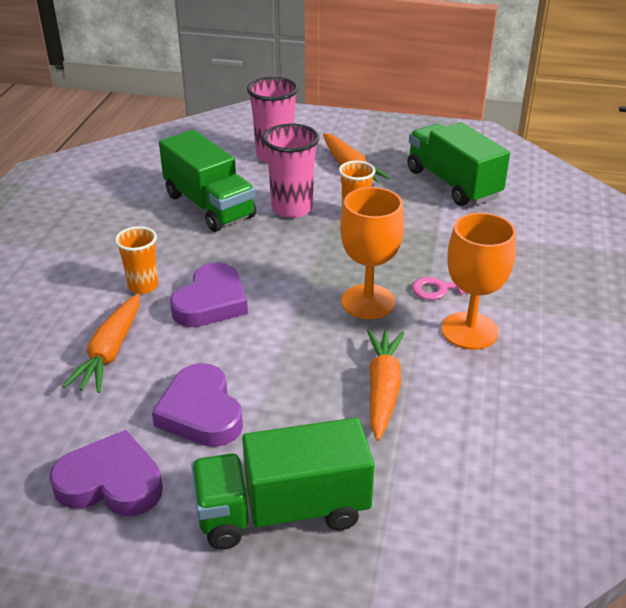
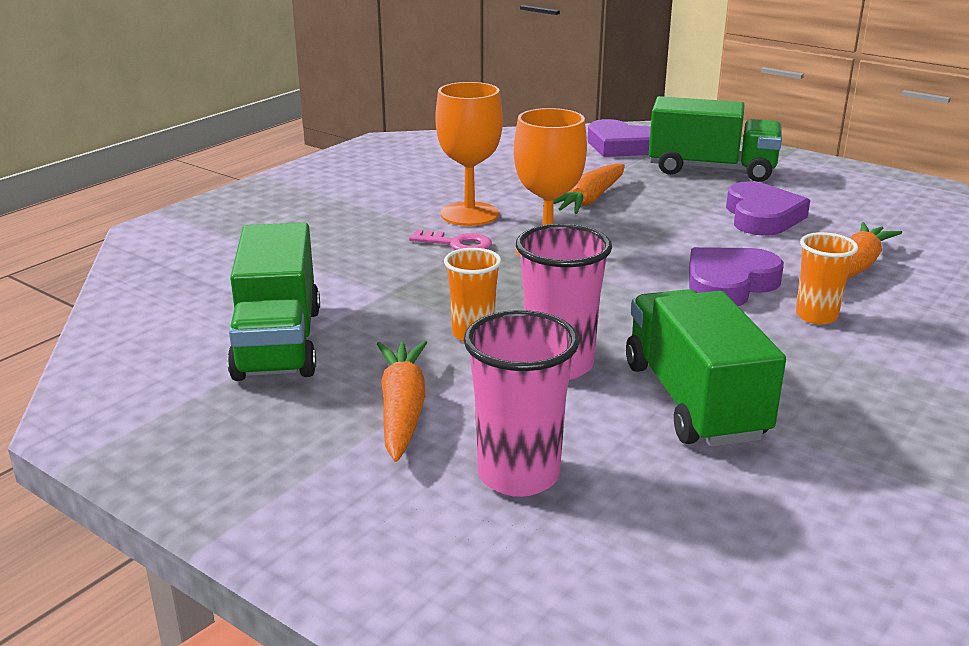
camera: 155 degrees left, 10 degrees down
purple heart [49,430,163,516] -> purple heart moved to [588,119,651,157]

